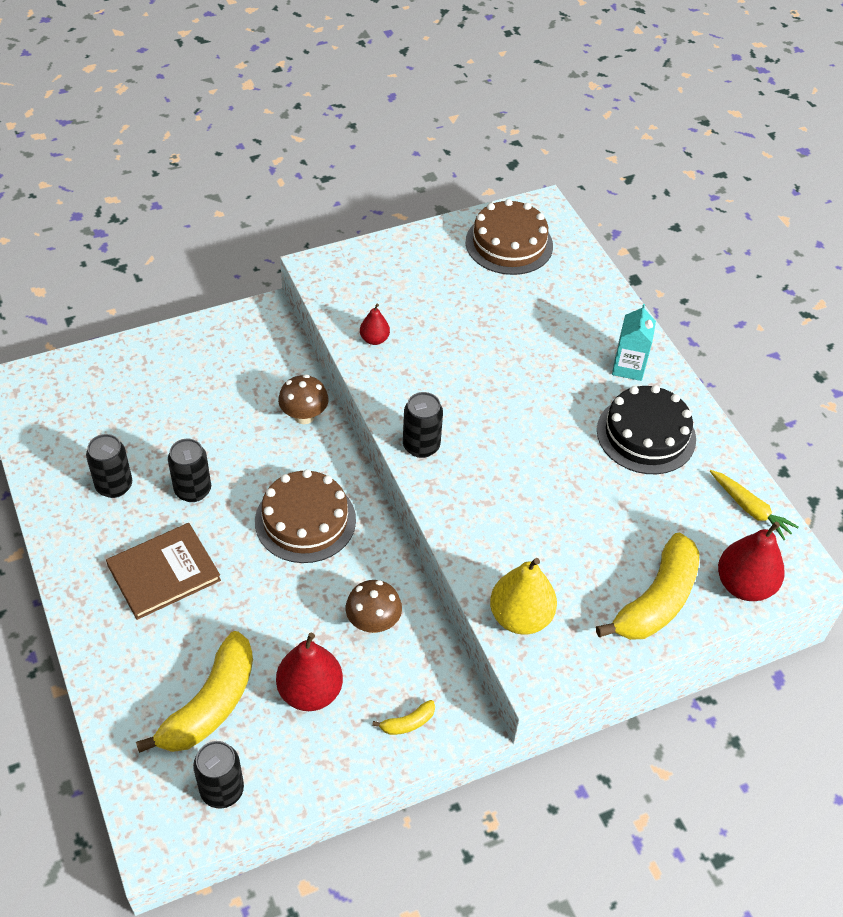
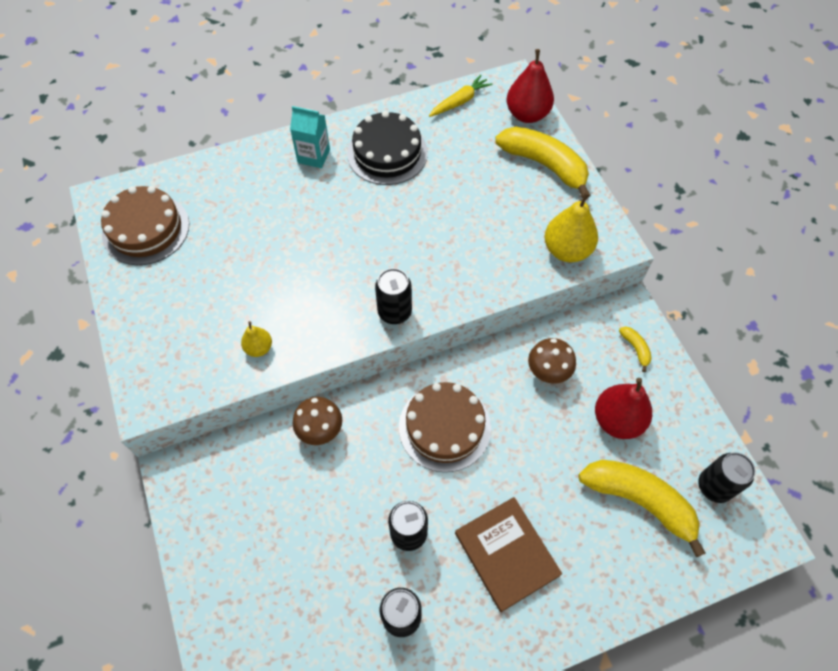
camera: 85 degrees left, 10 degrees up
red pear [360,304,390,345] -> yellow pear [241,321,272,357]

